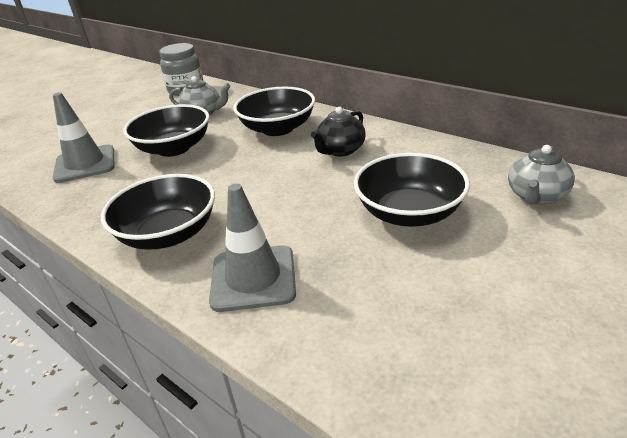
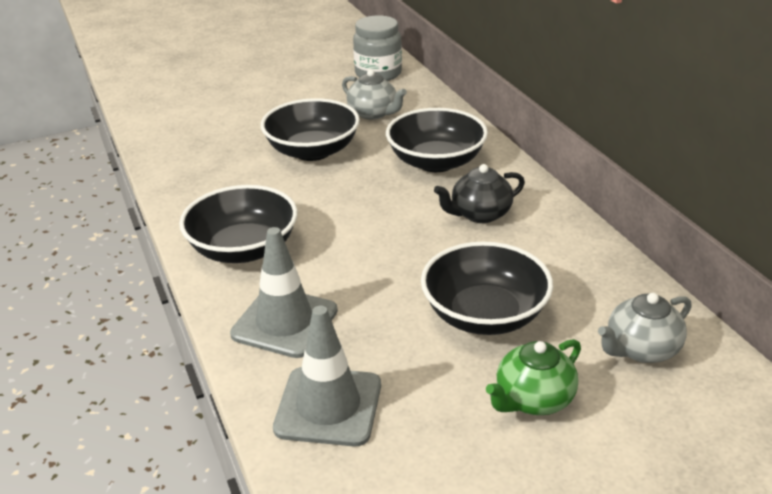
camera: 25 degrees right, 0 degrees up
grey traffic cone [53,92,114,183] -> grey traffic cone moved to [273,306,381,446]
none -> green teapot [486,339,581,415]

